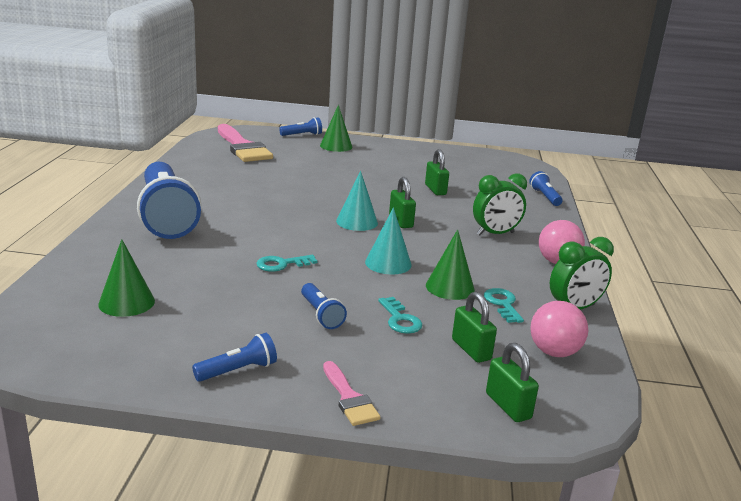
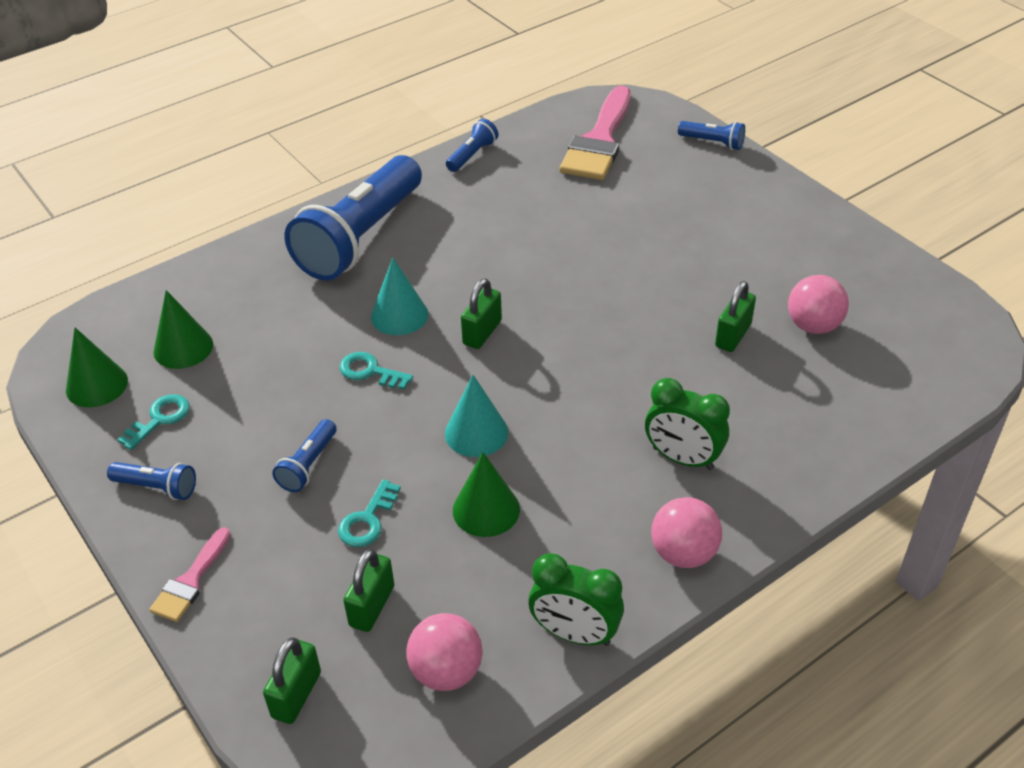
camera: 50 degrees right, 20 degrees up
green cone [320,105,353,152] -> green cone moved to [66,328,128,407]
turquoise cone [336,171,378,231] -> turquoise cone moved to [371,257,428,335]
green padlock [389,177,416,228] -> green padlock moved to [461,278,502,349]
turquoise key [484,288,524,323] -> turquoise key moved to [117,394,190,450]
blue flashlight [529,171,563,206] -> blue flashlight moved to [446,119,498,172]
none -> pink ball [788,275,849,334]

